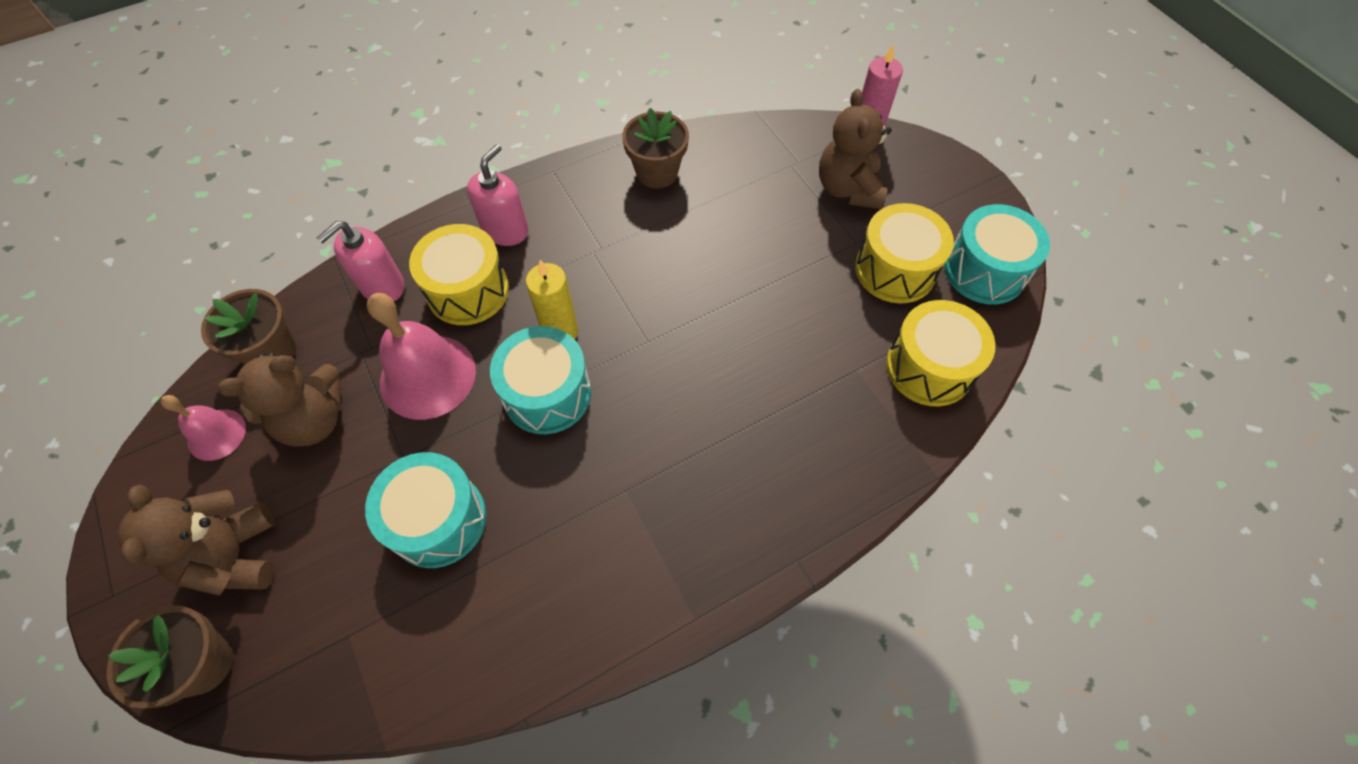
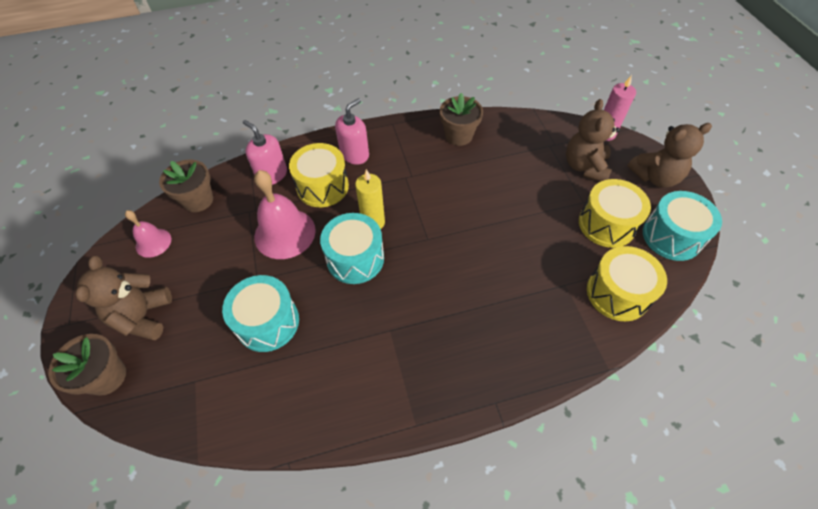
camera: 15 degrees right, 5 degrees down
brown teddy bear [218,353,341,446] -> brown teddy bear moved to [627,123,712,188]
pink soap dispenser [317,221,404,301] -> pink soap dispenser turned 75 degrees clockwise [243,120,287,185]

